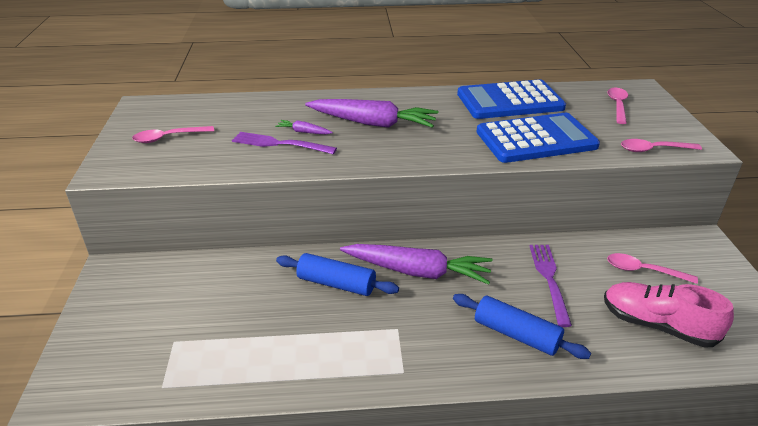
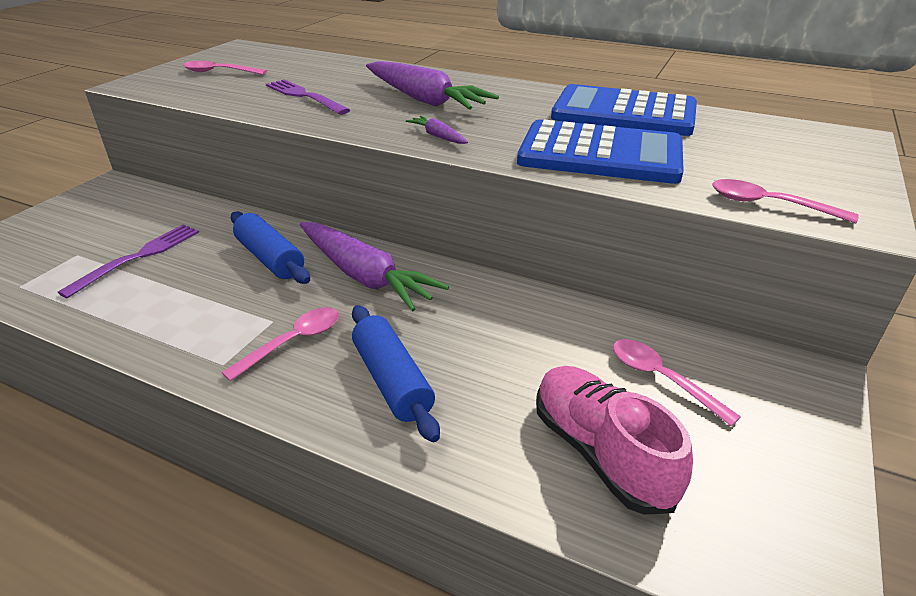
camera: 30 degrees right, 0 degrees up
purple carrot [275,120,333,134] -> purple carrot moved to [406,116,468,144]
purple fork [530,245,572,327] -> purple fork moved to [57,225,199,298]
pink spoon [607,88,628,124] -> pink spoon moved to [222,307,339,381]

